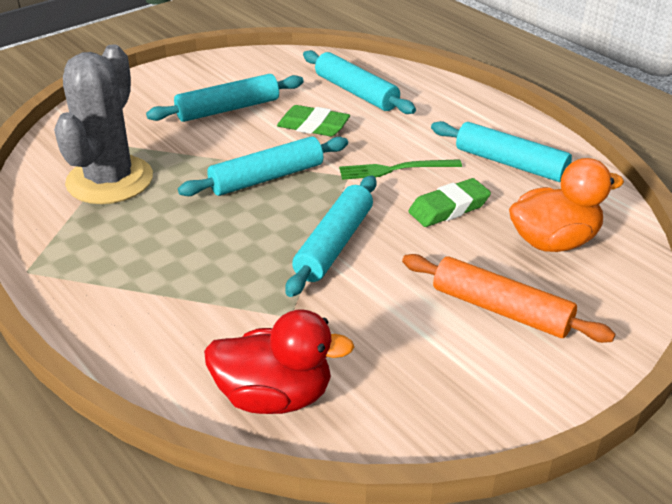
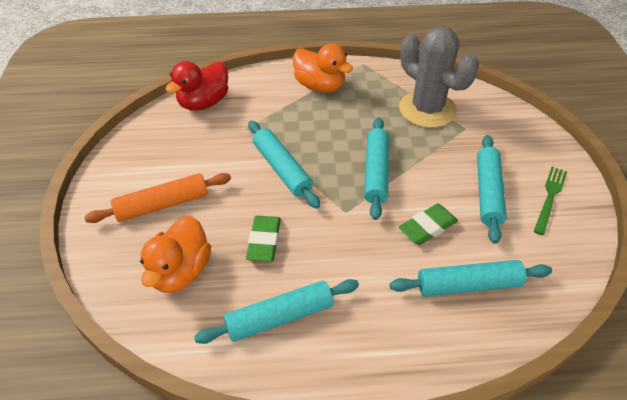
camera: 125 degrees right, 10 degrees up
green fork [339,159,462,180] -> green fork moved to [534,167,567,235]
none -> orange duck [293,44,353,93]

